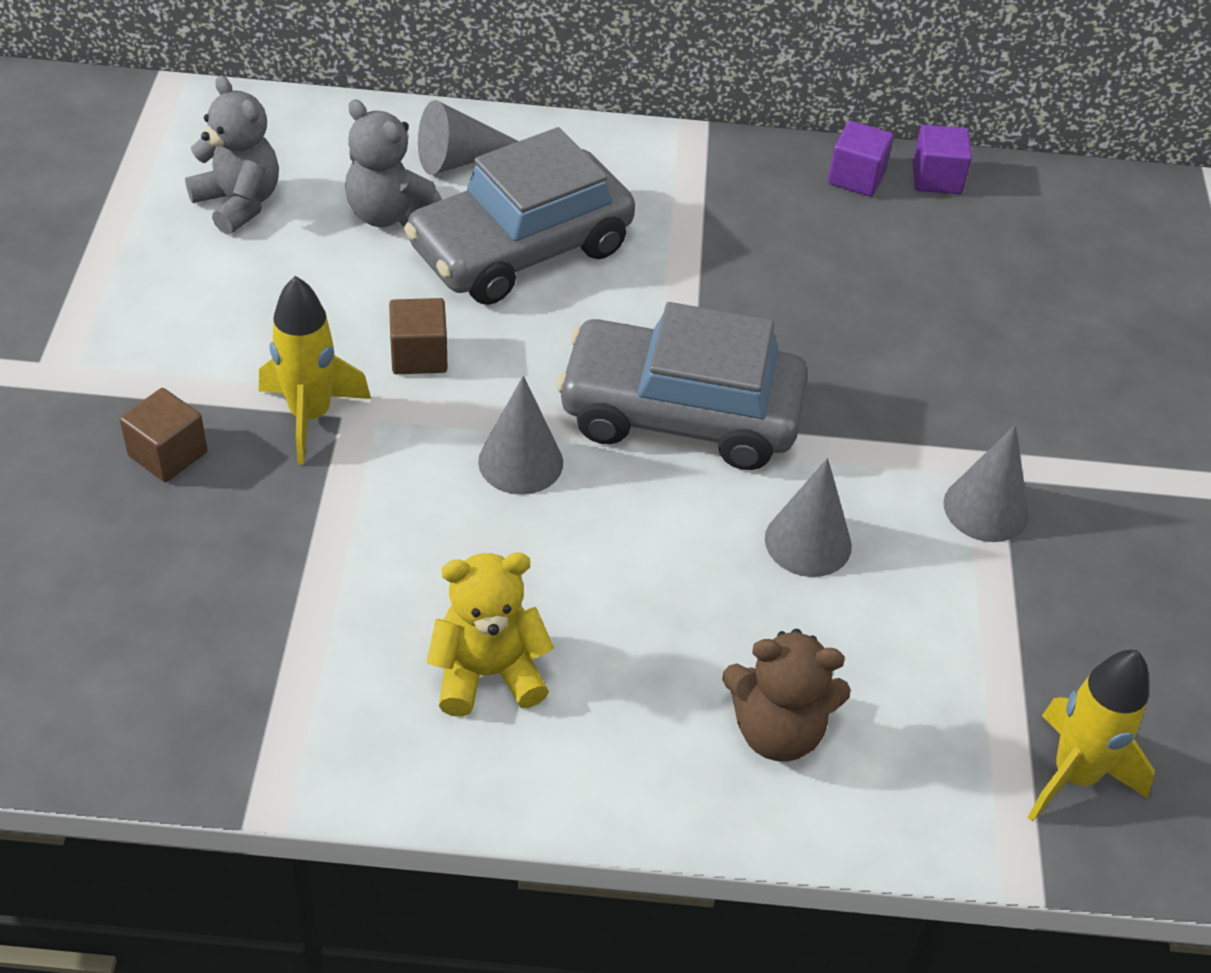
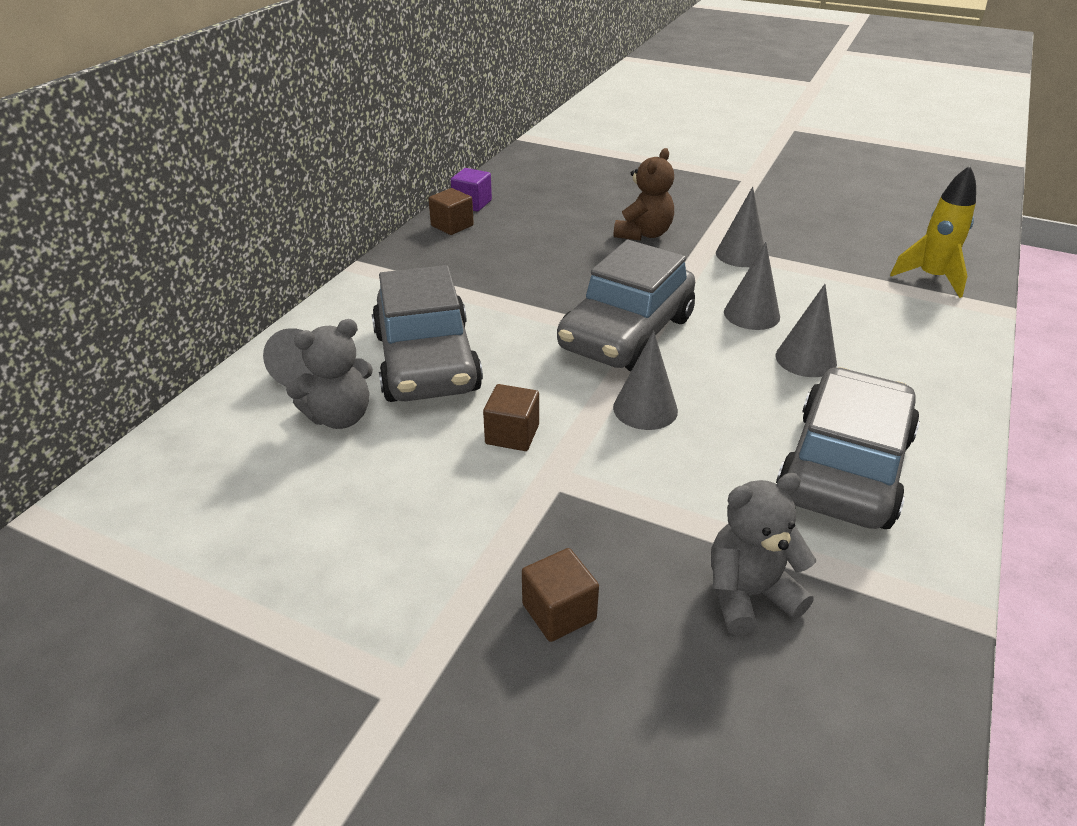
camera: 65 degrees left, 10 degrees down
grey teddy bear [185,75,279,234] -> grey teddy bear moved to [711,473,816,635]
yellow rocket [259,276,371,464] -> none
yellow teddy bear [427,552,554,717] -> grey car [776,367,920,529]
brown teddy bear [722,629,851,762] -> brown teddy bear moved to [614,148,674,241]
purple cube [828,121,894,196] -> brown cube [429,188,474,235]
none -> grey cone [776,284,837,377]

